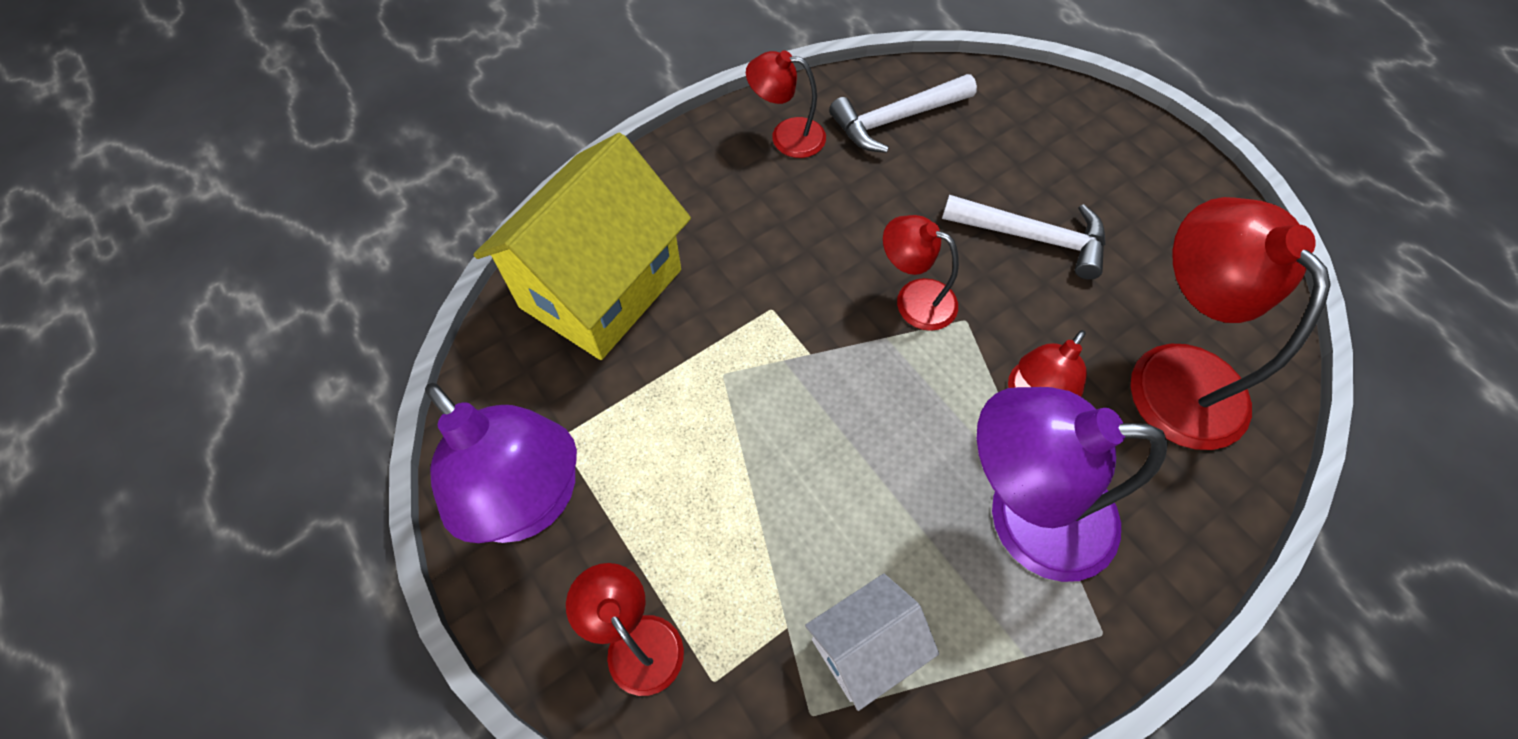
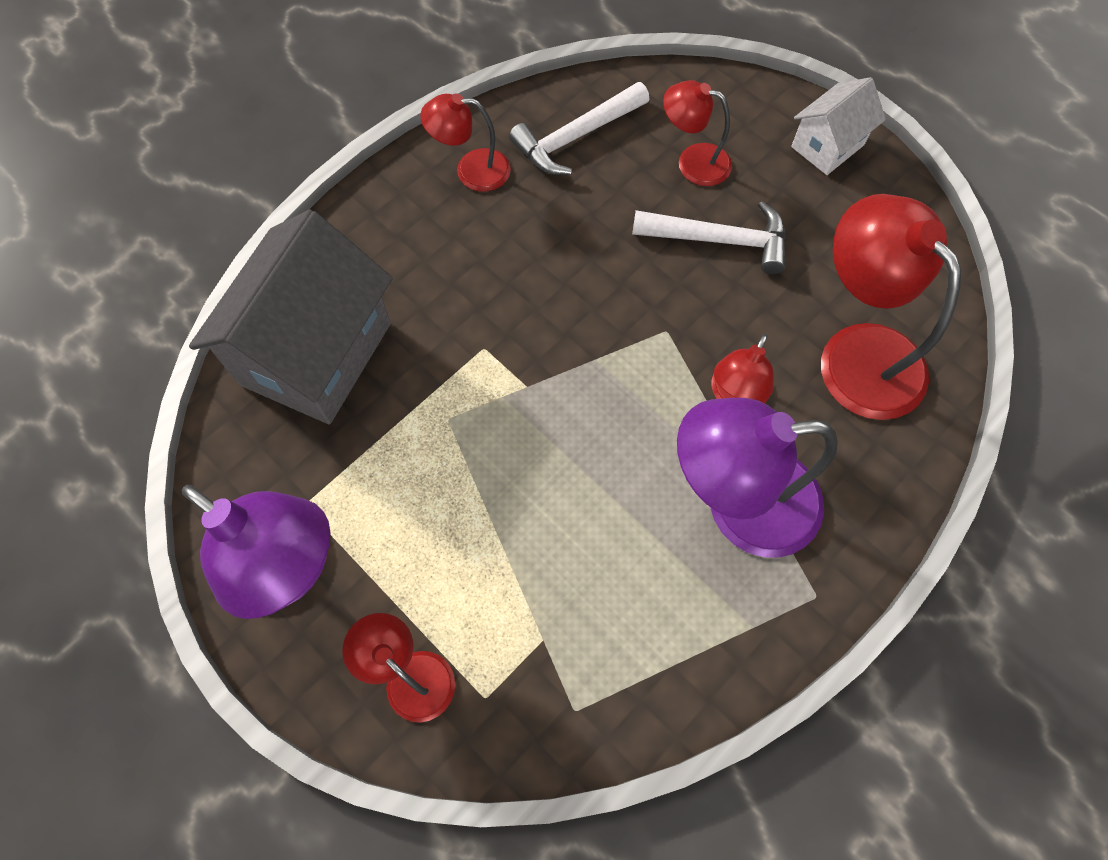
camera: 10 degrees left, 5 degrees up
yellow house [474,133,691,360] -> grey house [189,209,393,424]
white house [805,574,939,711] -> white house moved to [791,77,886,175]
red lamp [883,215,959,331] -> red lamp moved to [663,80,732,186]

